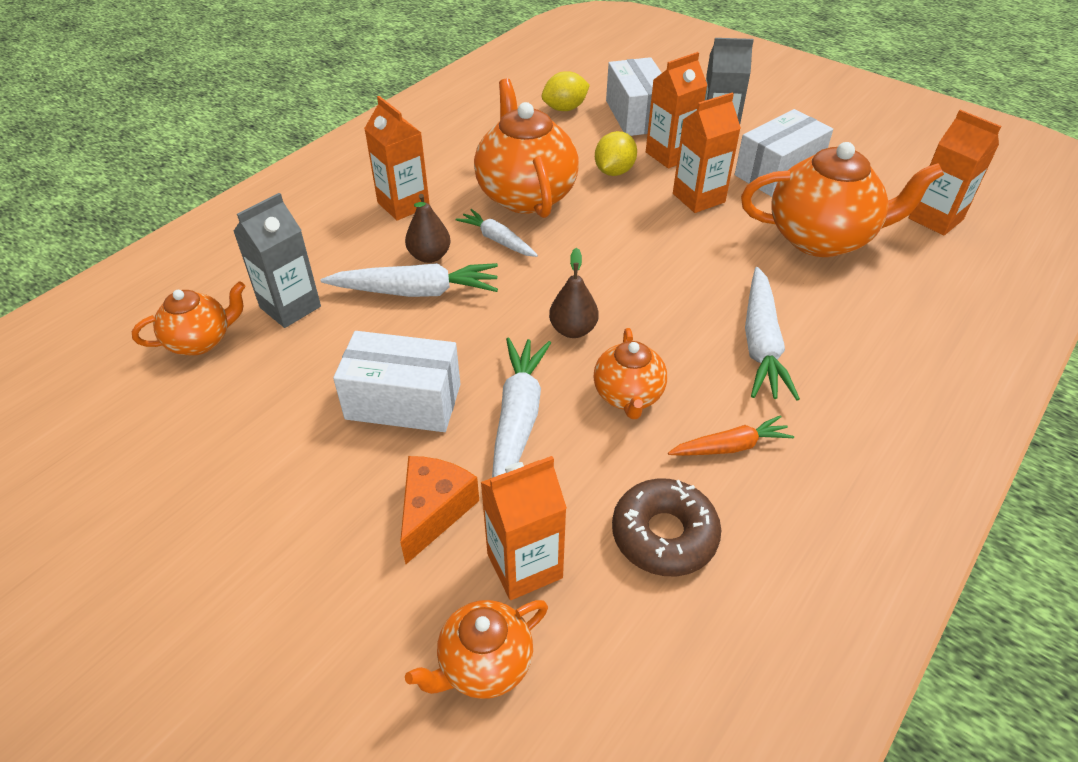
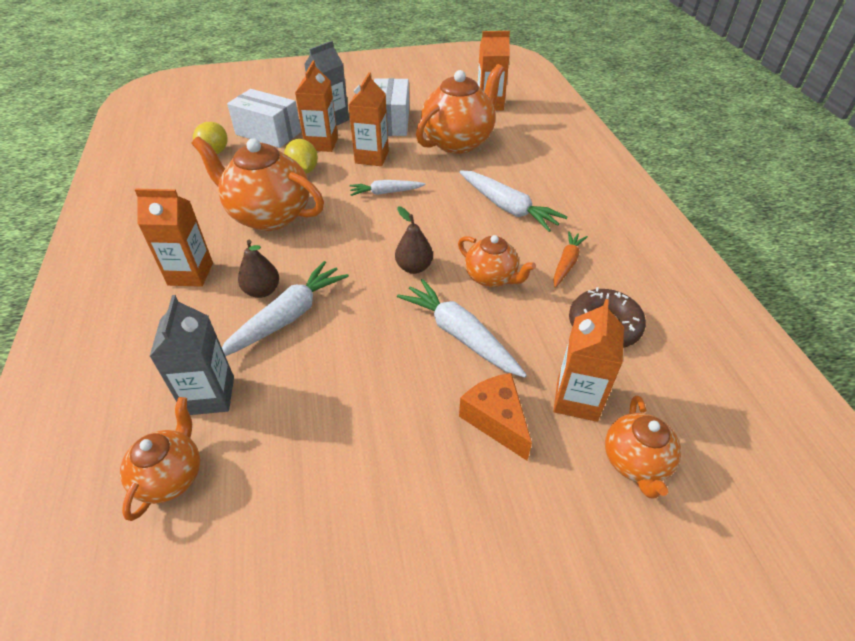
camera: 50 degrees left, 0 degrees up
white box [333,331,460,432] -> none
white carrot [456,209,538,257] -> white carrot moved to [349,180,426,196]

